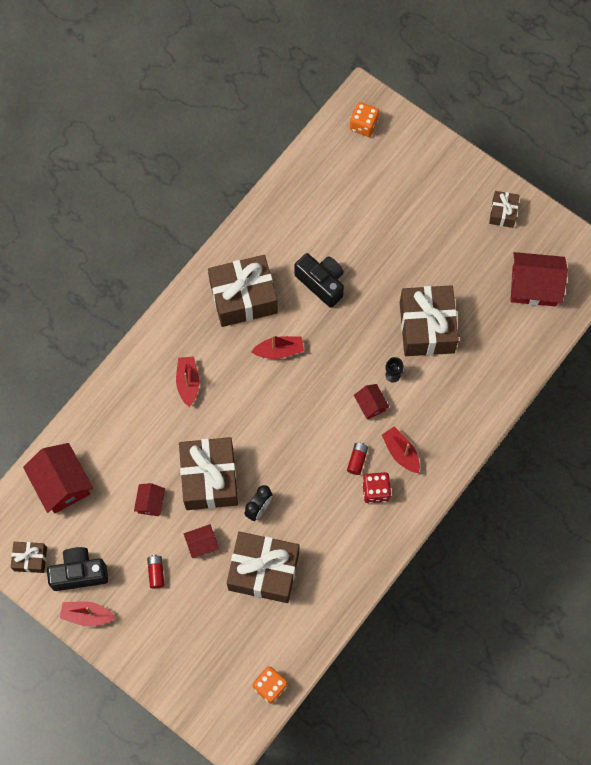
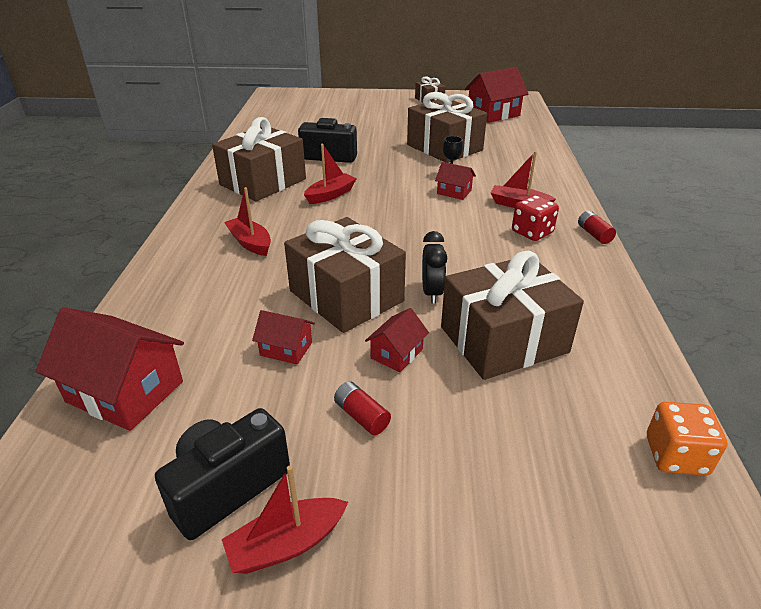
camera: 35 degrees left, 35 degrees down
brown gift [11,542,47,573] -> none
red house [134,483,165,516] -> red house turned 45 degrees counterclockwise [252,310,315,365]
red battery [347,442,368,475] -> red battery moved to [578,211,616,244]
orange dice [350,102,379,137] -> none

